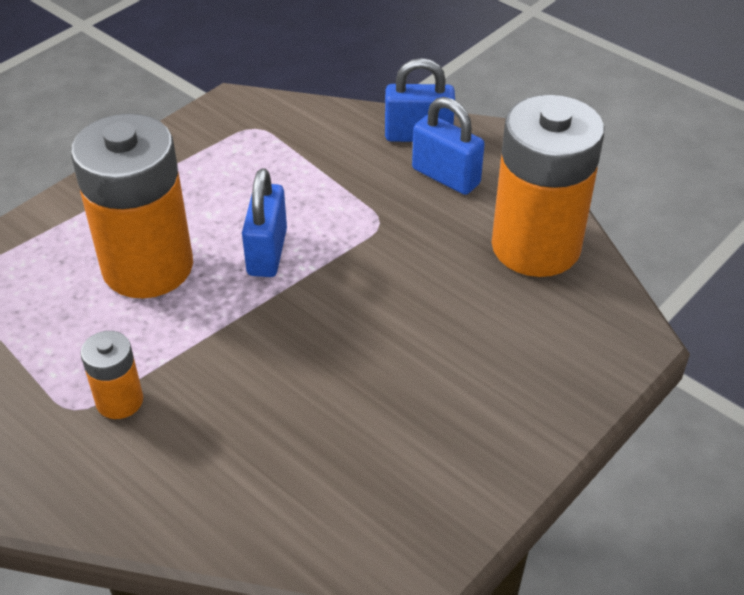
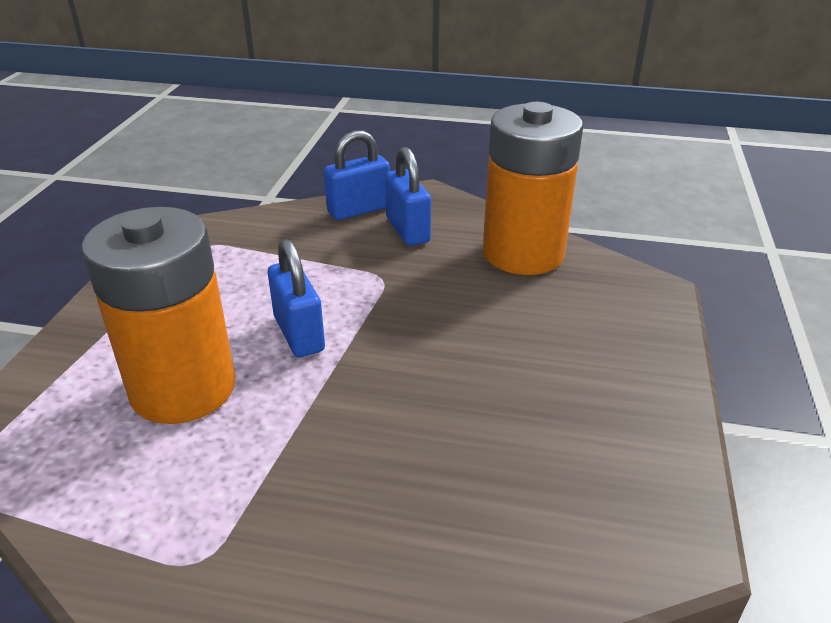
camera: 30 degrees left, 10 degrees down
orange battery [81,331,143,419] -> none
blue padlock [412,97,485,195] -> blue padlock turned 60 degrees clockwise [385,147,431,246]

